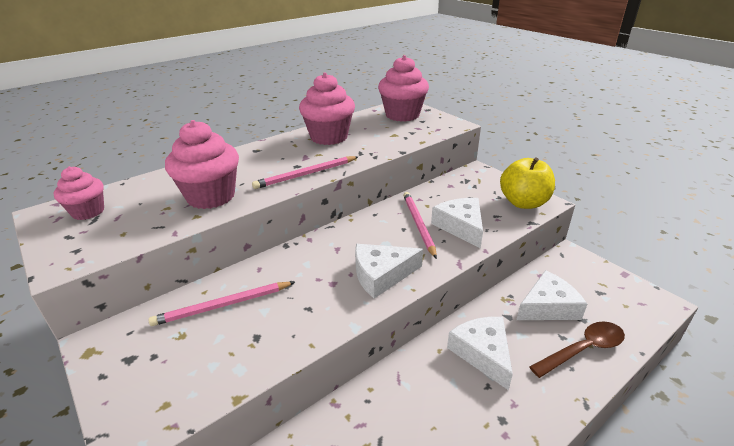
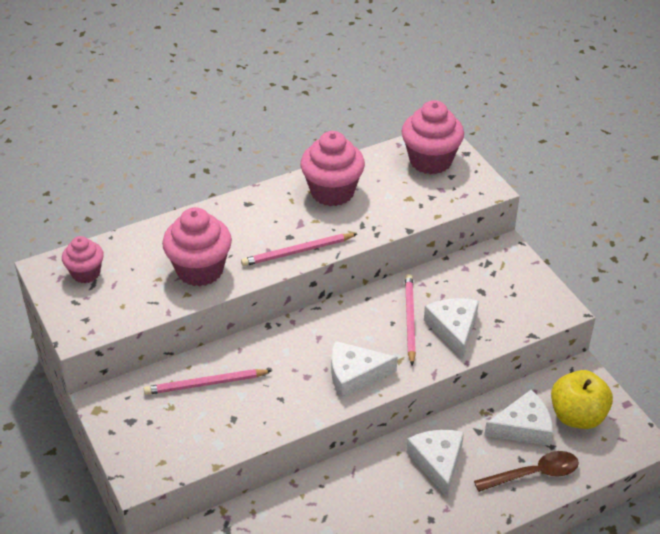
camera: 10 degrees right, 10 degrees up
yellow apple [500,157,555,209] -> yellow apple moved to [551,370,613,429]

